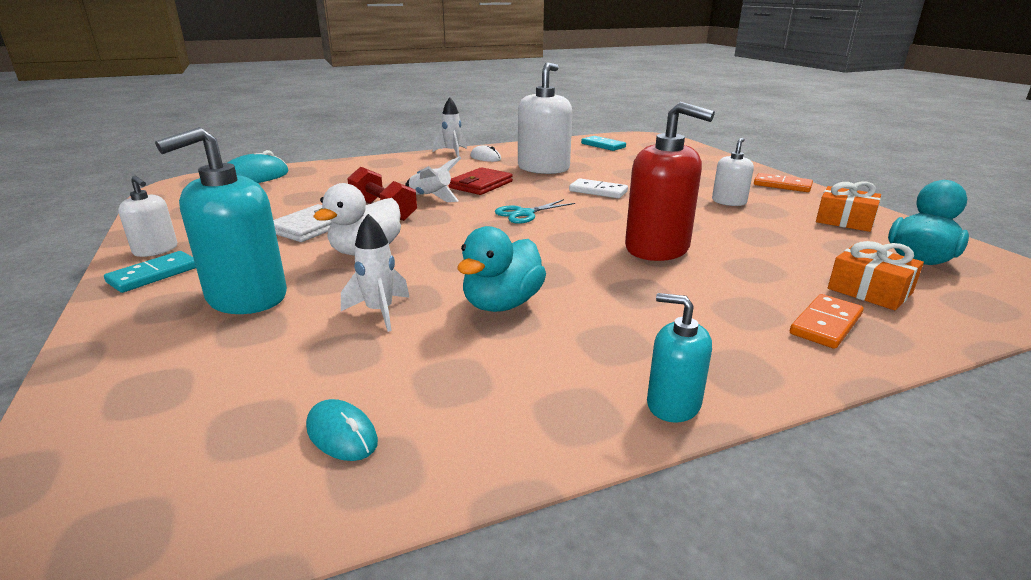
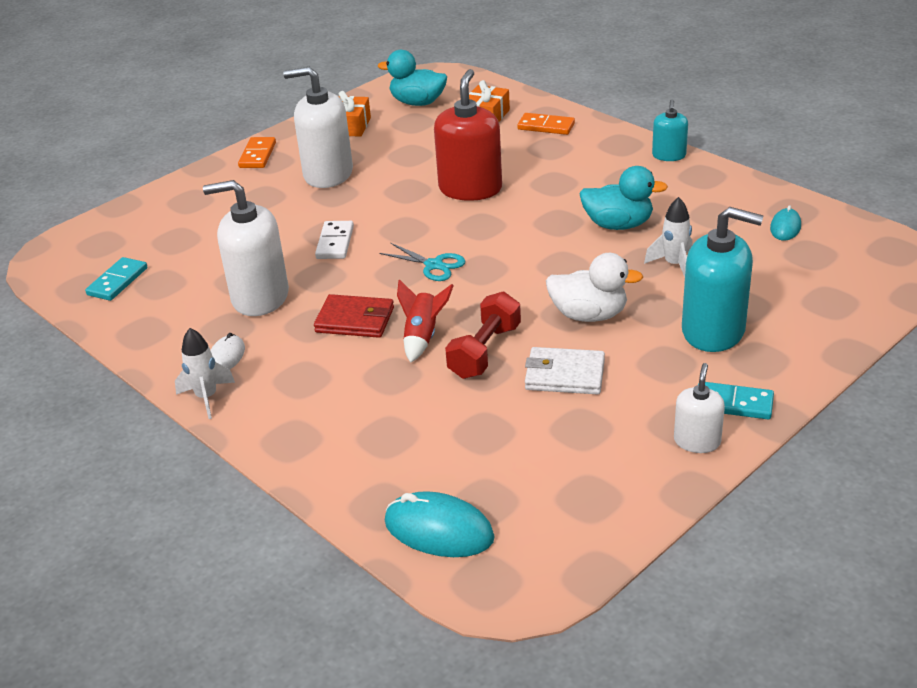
camera: 110 degrees left, 10 degrees up
white rocket [405,156,461,202] -> red rocket [397,279,454,363]
white soap dispenser [712,138,754,206] -> white soap dispenser [283,67,353,188], size x1.86

